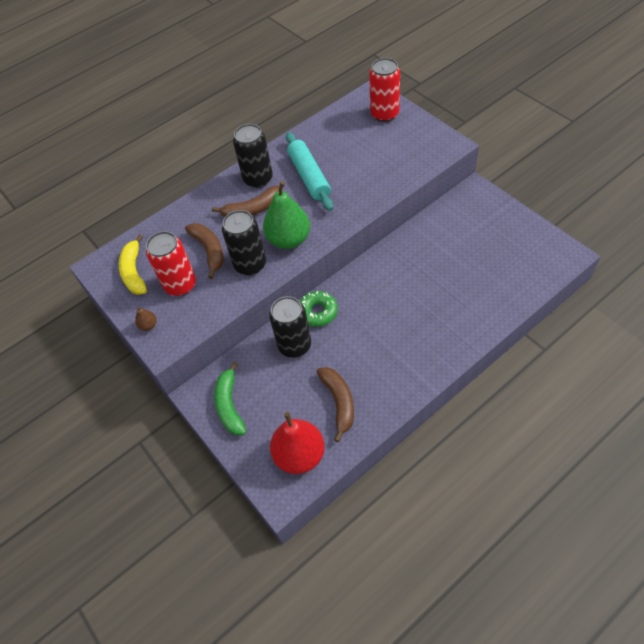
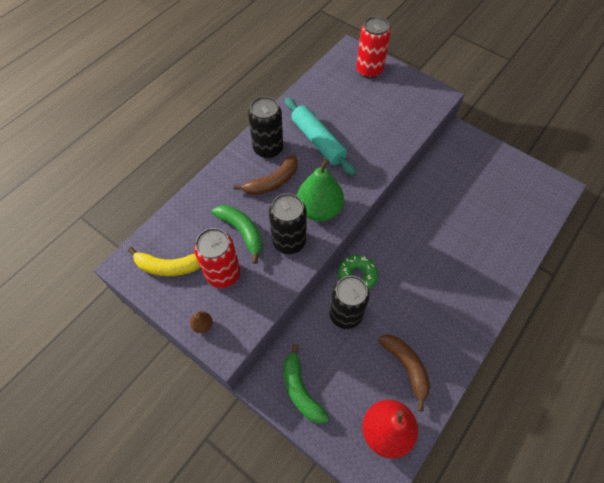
camera: 20 degrees left, 5 degrees up
yellow banana [119,234,147,295] -> yellow banana turned 60 degrees counterclockwise [128,247,200,276]
brown banana [185,223,224,279] -> green banana [212,205,262,264]

